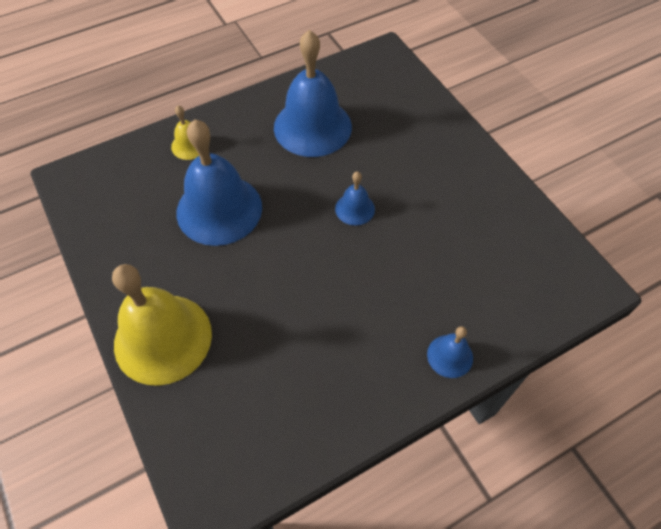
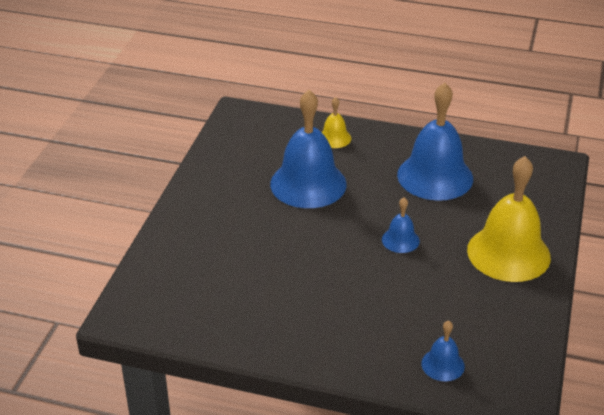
camera: 45 degrees right, 20 degrees down
yellow bell [112,264,212,386] -> yellow bell moved to [467,156,551,282]
blue bell [427,326,473,378] -> blue bell moved to [421,321,465,381]

